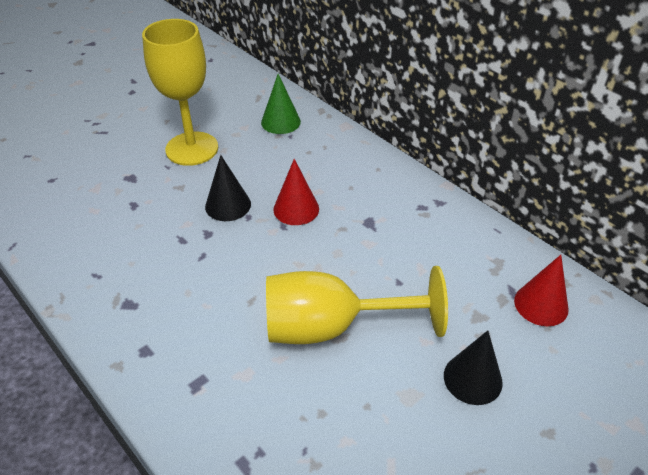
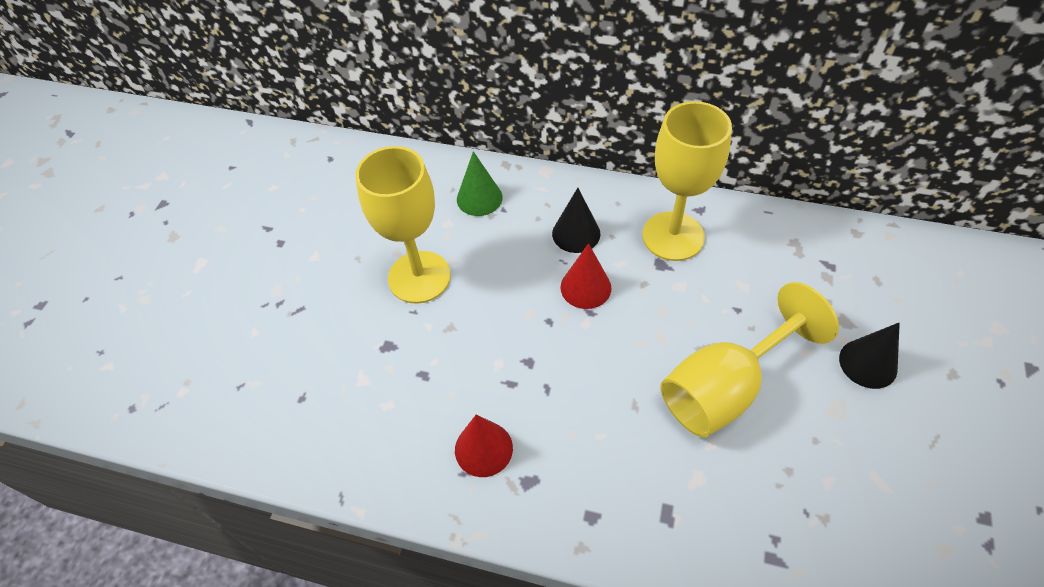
camera: 30 degrees left, 10 degrees up
black cone [205,155,251,221] -> black cone moved to [552,188,600,253]
red cone [514,255,569,326] -> red cone moved to [455,414,513,477]
none -> yellow goblet [642,101,732,261]

